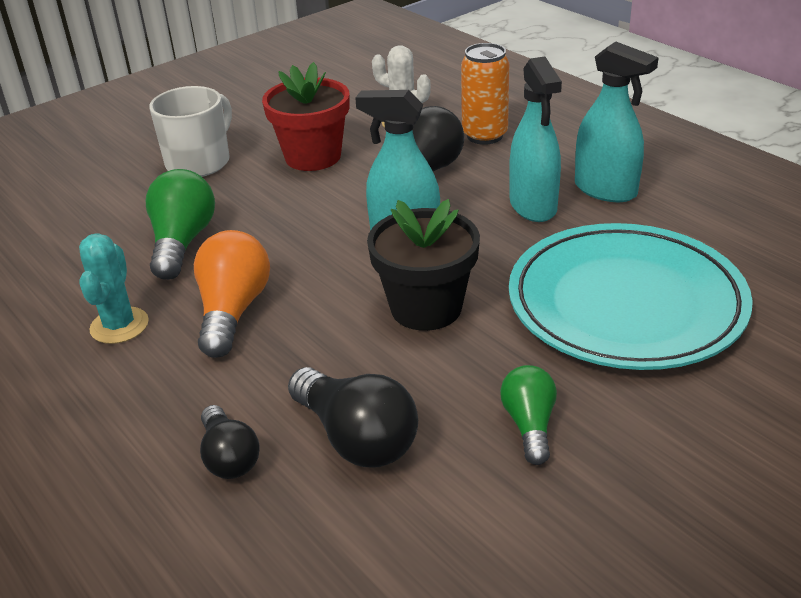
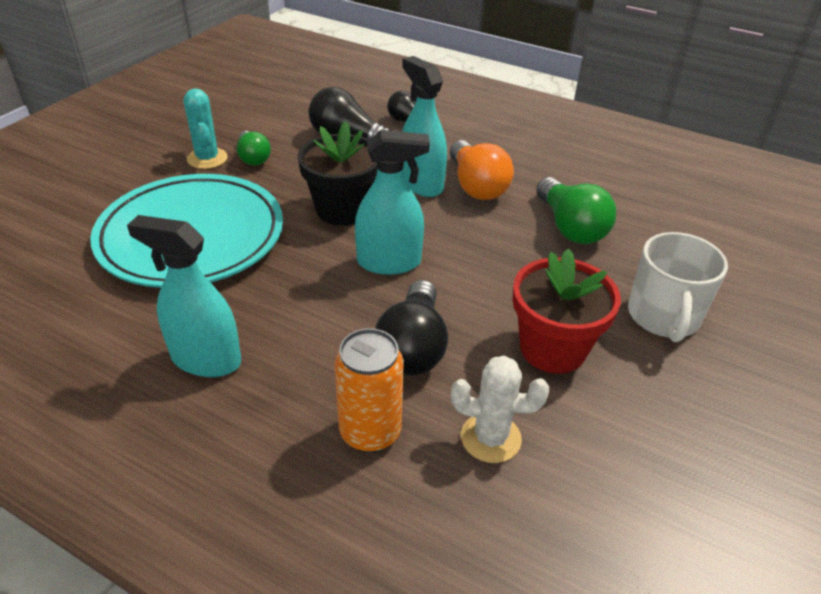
camera: 155 degrees right, 5 degrees up
turquoise cactus [79,233,149,344] -> turquoise cactus moved to [184,89,228,169]
turquoise spray bottle [509,57,562,222] -> turquoise spray bottle moved to [402,56,447,197]

